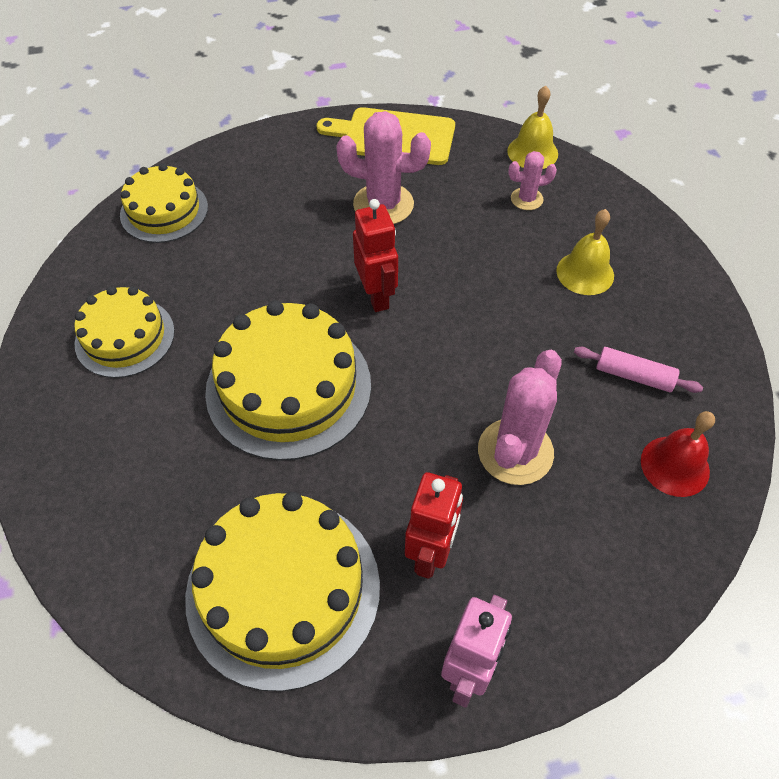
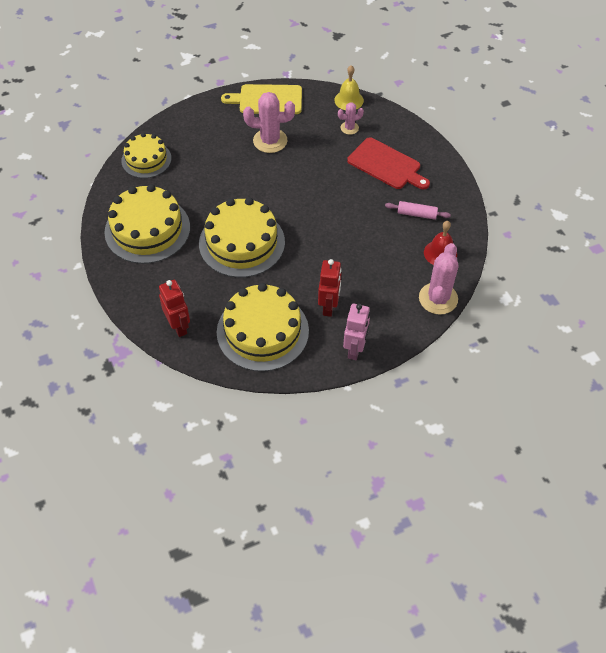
camera: 10 degrees left, 0 degrees up
yellow cake [74,286,175,378] -> yellow cake [104,184,190,264], size x1.61
red robot [353,199,398,312] -> red robot moved to [159,280,190,337]
pink cactus [478,350,562,485] -> pink cactus moved to [419,243,459,315]
yellow bell [556,209,614,295] -> red cutting board [347,137,430,189]

